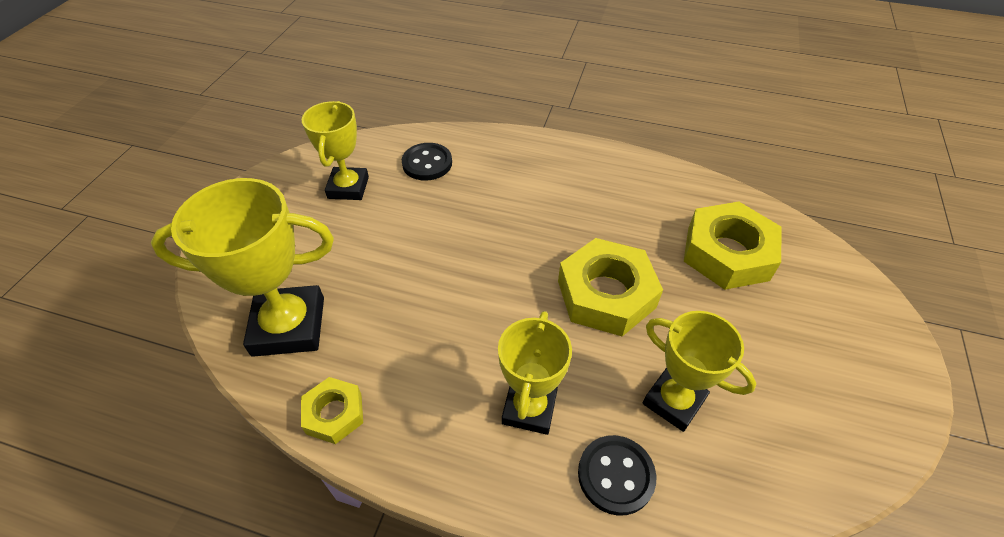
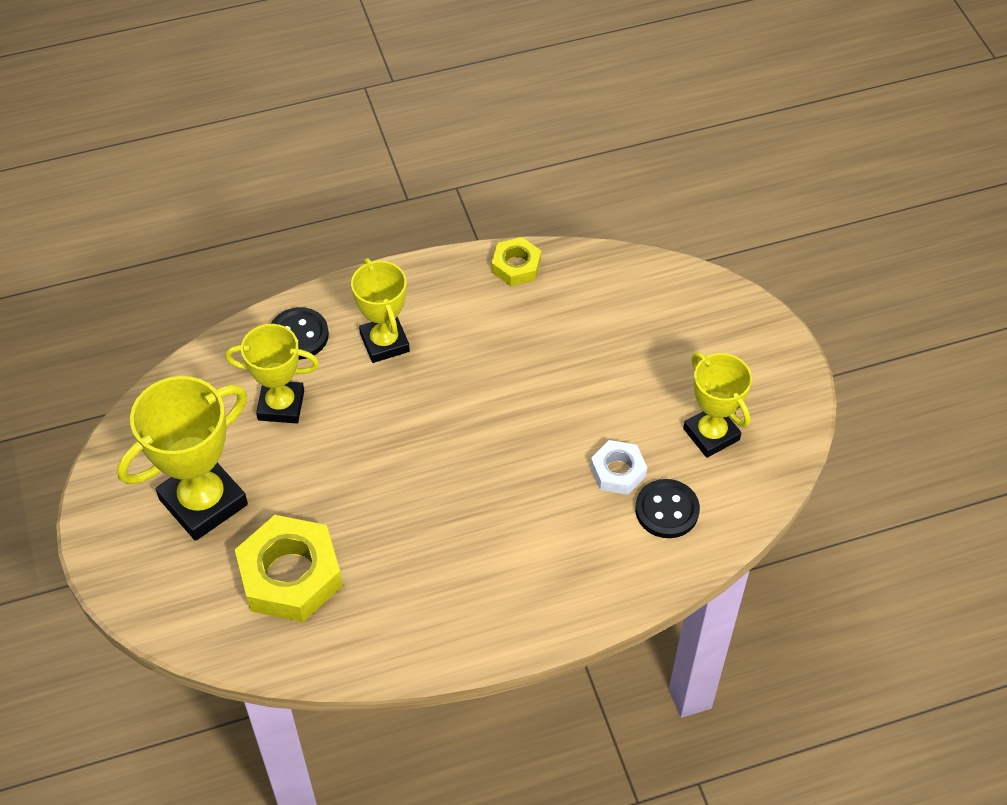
camera: 145 degrees right, 5 degrees up
yellow trophy [151,178,334,357] -> yellow trophy moved to [117,376,248,541]
yellow nut [558,238,663,336] -> none
none -> white nut [590,440,647,495]

